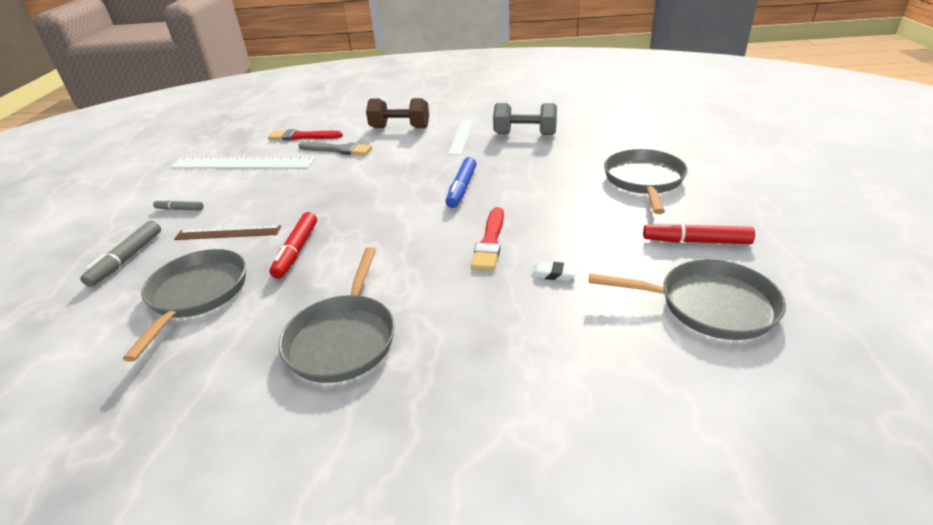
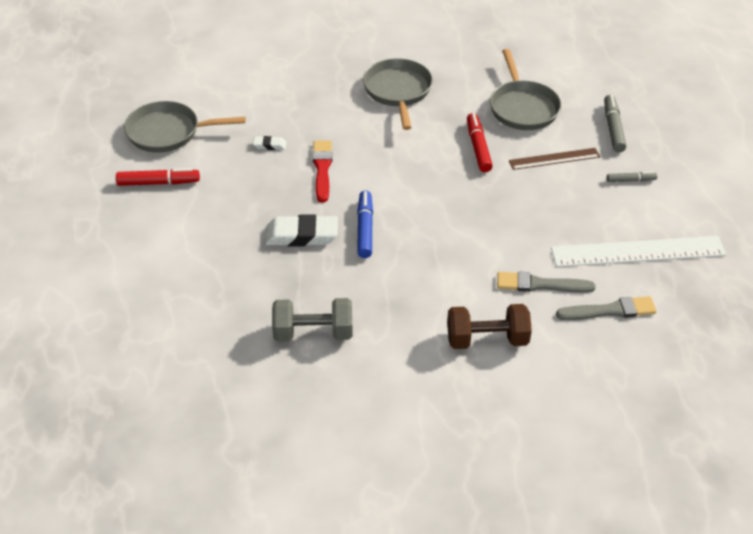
camera: 165 degrees right, 10 degrees up
red brush [268,129,343,140] -> grey brush [556,296,657,320]
white ruler [448,120,473,155] -> none
grey pan [604,149,688,214] -> none
none -> white eraser [265,215,338,247]

